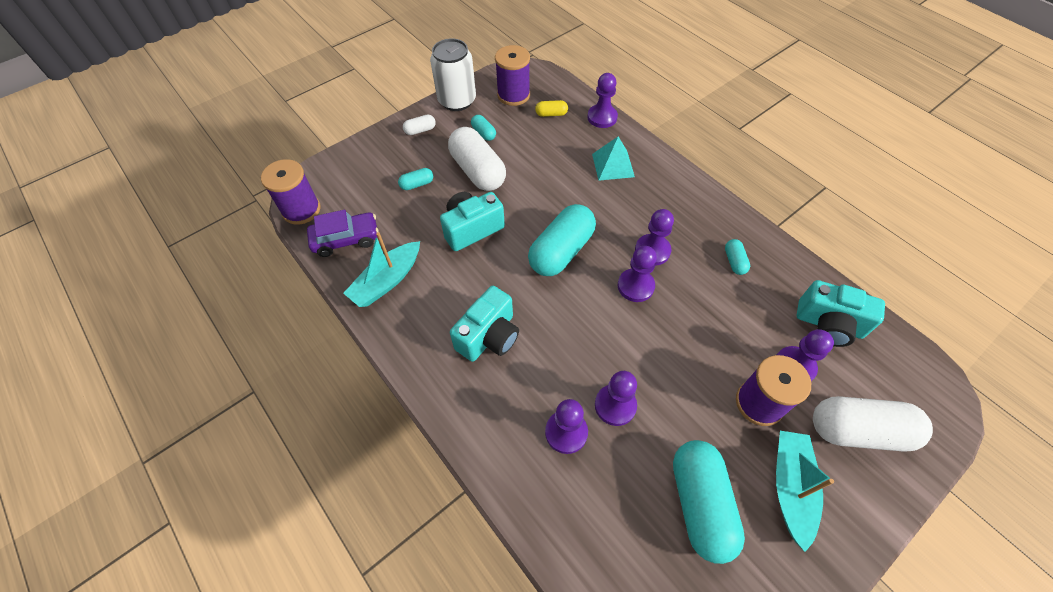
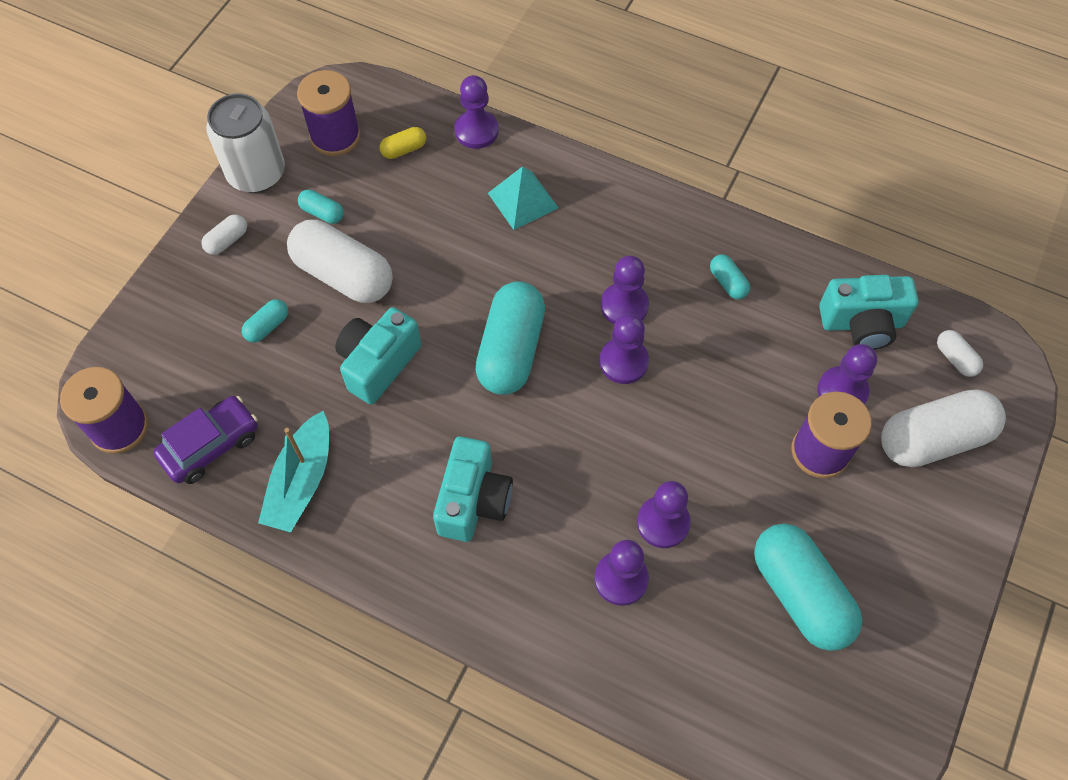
camera: 25 degrees left, 5 degrees up
turquoise boat [776,431,834,552] -> none
none -> white capsule [937,330,983,377]

